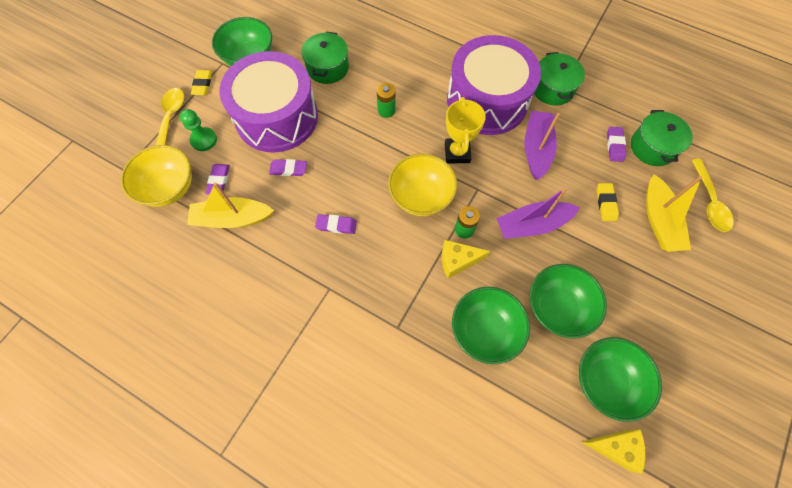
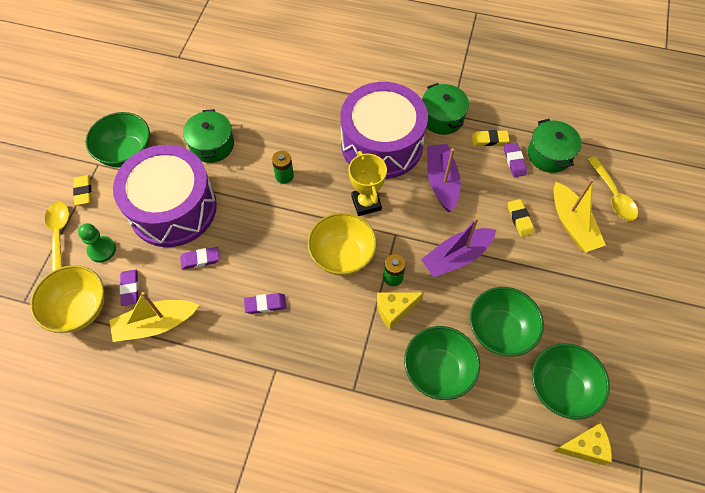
camera: 15 degrees left, 5 degrees down
none -> yellow eraser [472,130,510,146]

